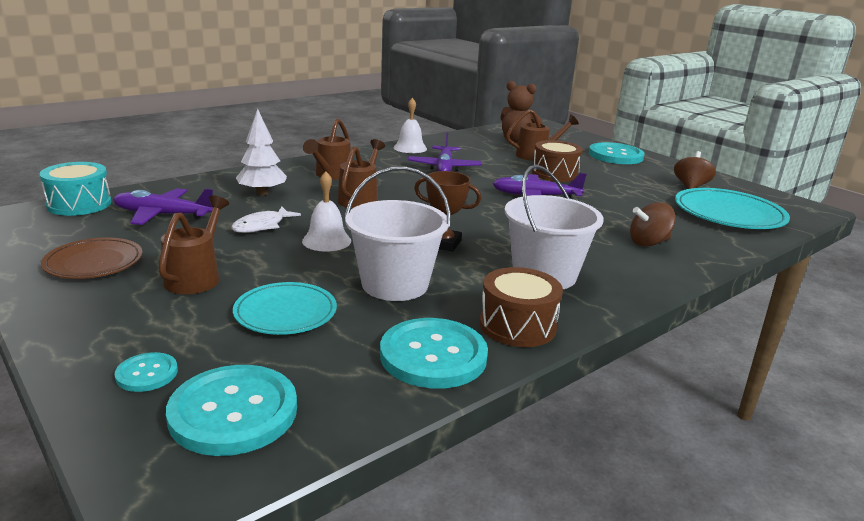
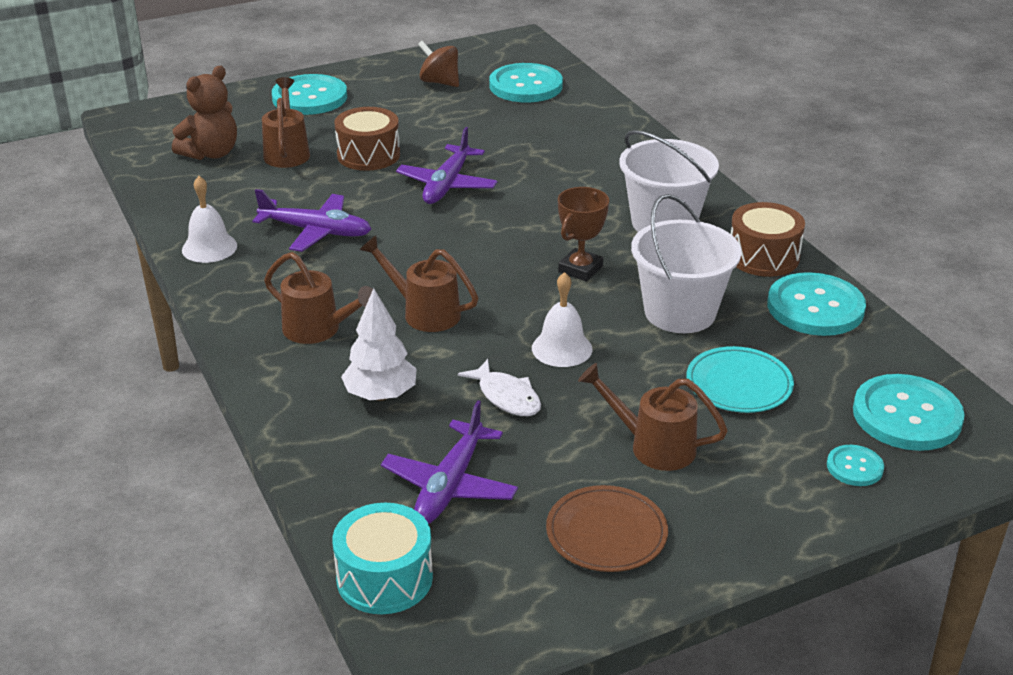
camera: 75 degrees left, 10 degrees up
brown spinning top [630,202,676,247] -> none
turquoise plate [675,188,790,229] -> turquoise button [489,63,563,102]

